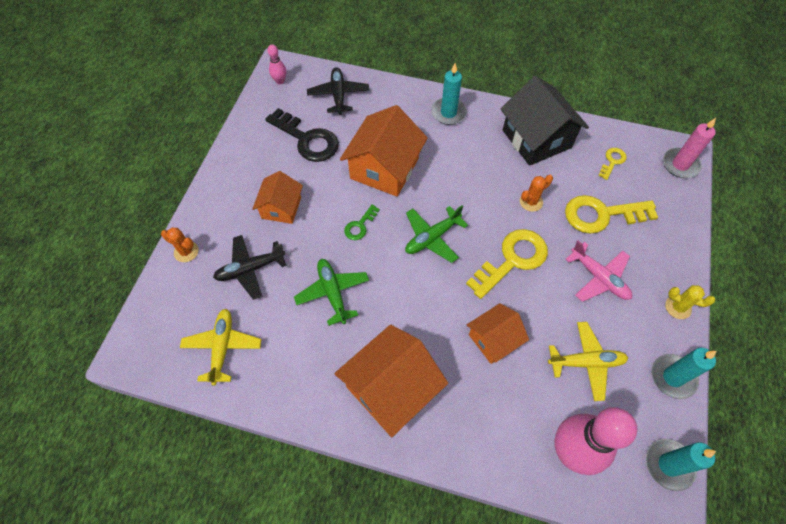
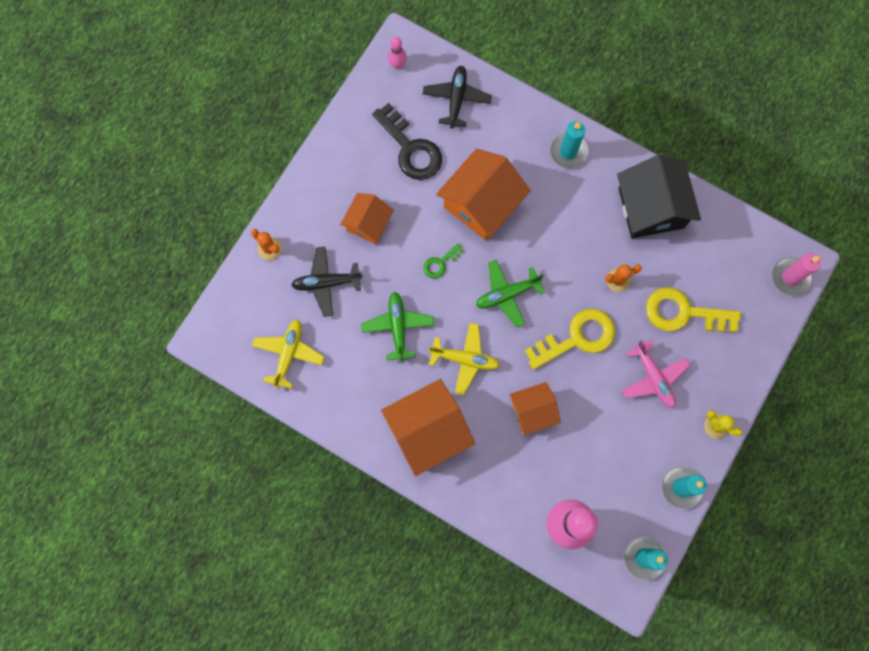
camera: 15 degrees right, 15 degrees up
yellow plane [548,322,628,401] -> yellow plane moved to [429,323,500,395]
yellow key [598,148,627,180] -> none

